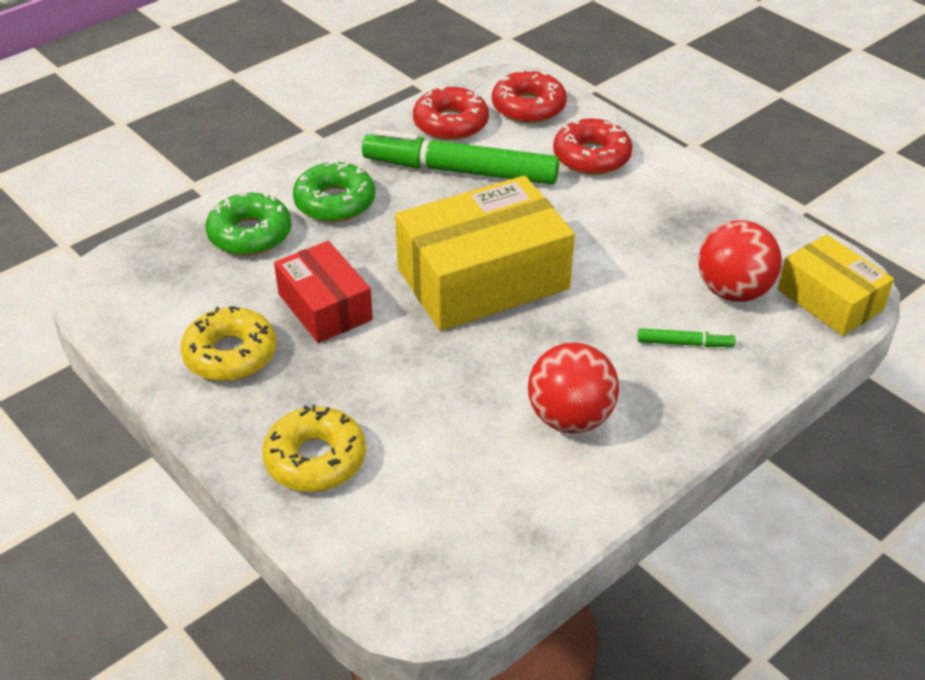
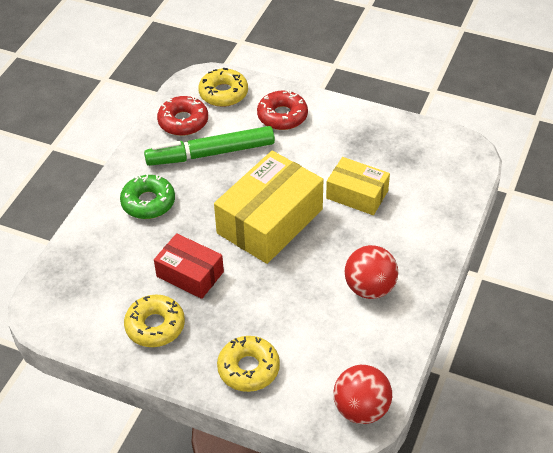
camera: 25 degrees left, 5 degrees up
green donut [206,191,292,256] -> none
red donut [492,70,567,123] -> yellow donut [198,68,248,107]
green marker [638,328,736,347] -> none
red ball [698,220,782,302] -> red ball moved to [333,365,392,424]
yellow box [778,234,894,336] -> yellow box moved to [326,157,390,215]

